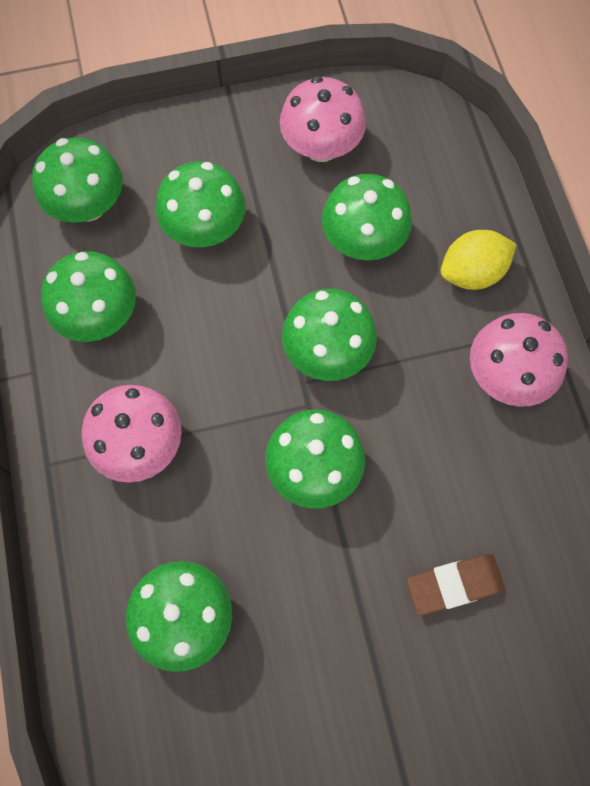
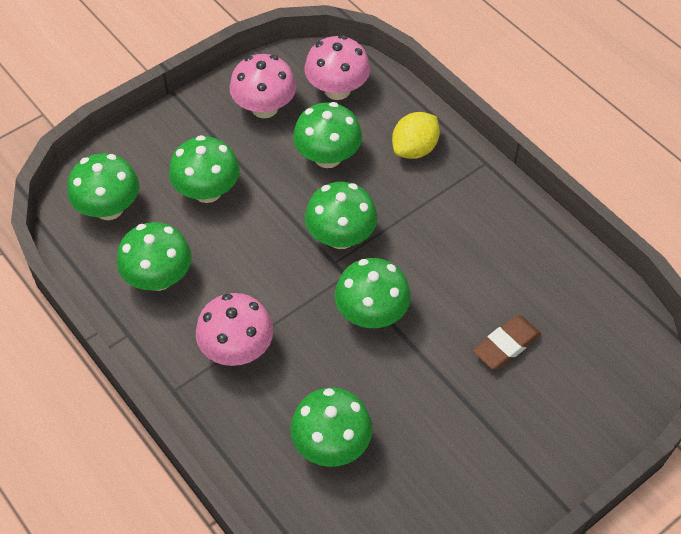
camera: 25 degrees left, 15 degrees down
pink mushroom [470,313,568,407] -> pink mushroom moved to [304,35,370,100]

